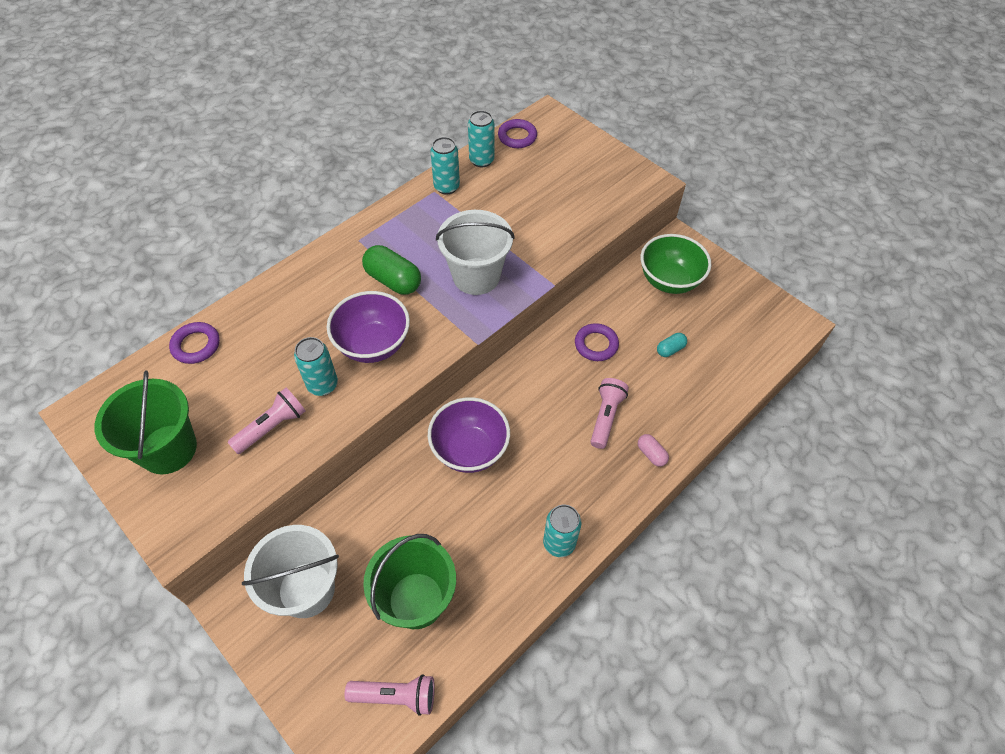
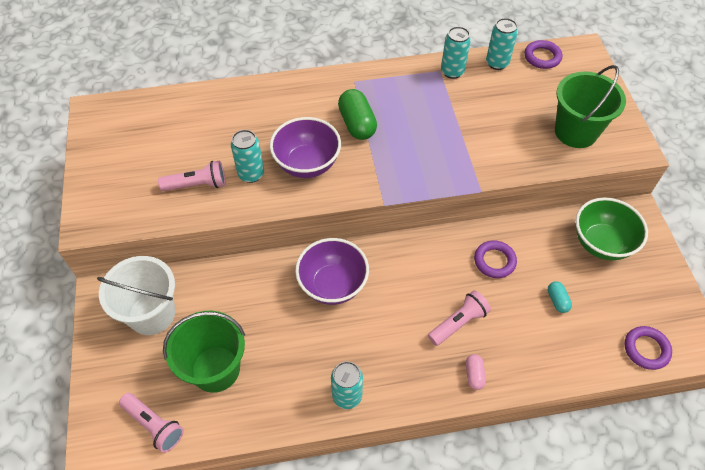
camera: 35 degrees right, 0 degrees up
green bucket [94,371,197,474] -> green bucket moved to [555,65,626,148]
purple ring [169,322,220,364] -> purple ring moved to [625,326,672,370]
white bucket [436,210,515,295] -> none
turquoise capsule [657,333,687,357] -> turquoise capsule turned 75 degrees clockwise [548,281,572,313]

